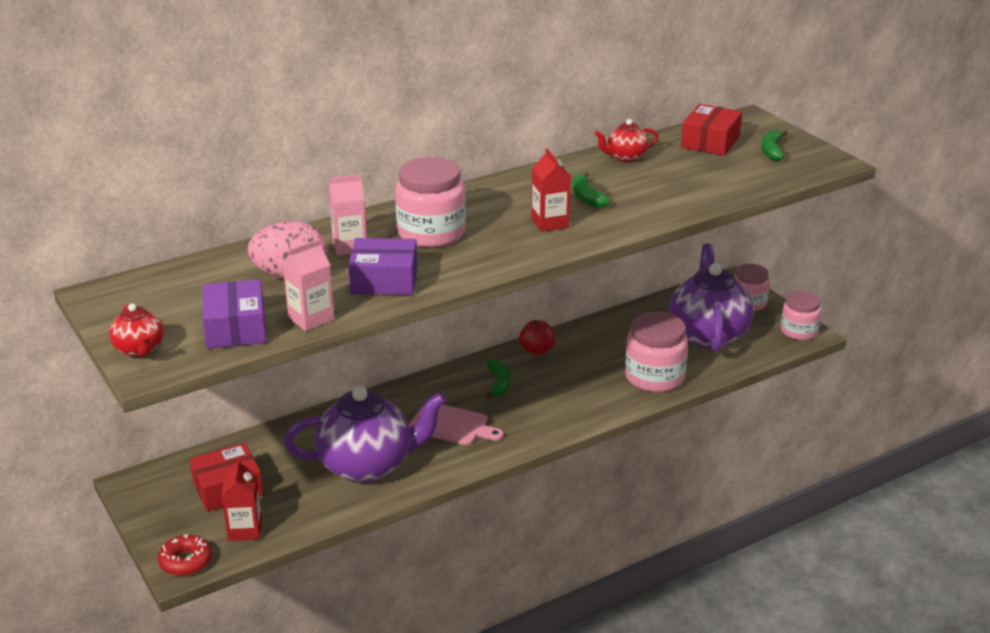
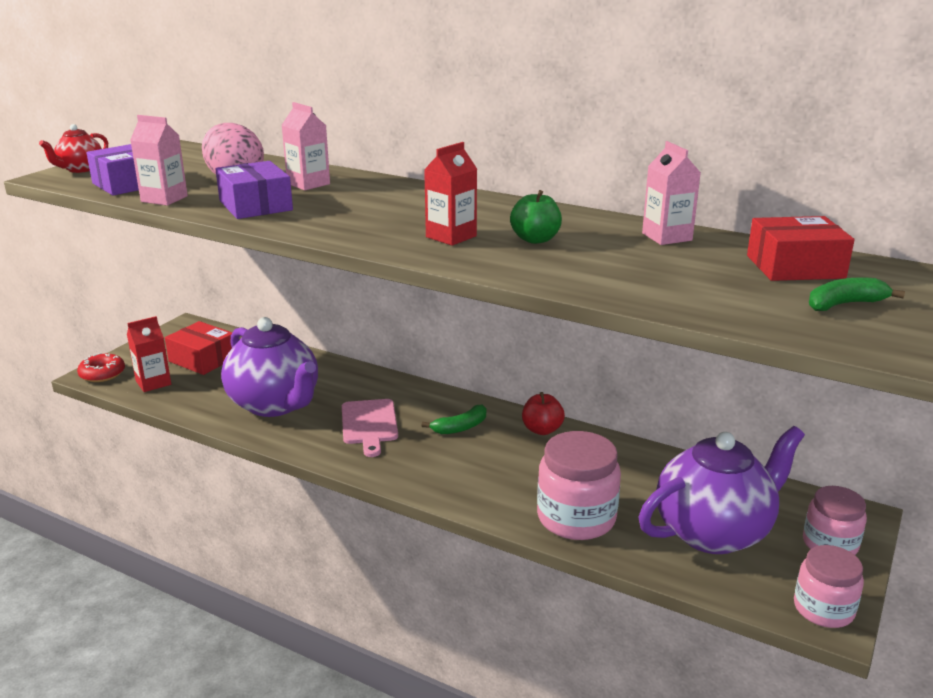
camera: 60 degrees right, 5 degrees down
pink jar [395,157,466,247] -> none
green banana [572,172,610,208] -> green apple [510,190,562,244]
red teapot [595,119,659,162] -> pink carton [642,141,701,245]

